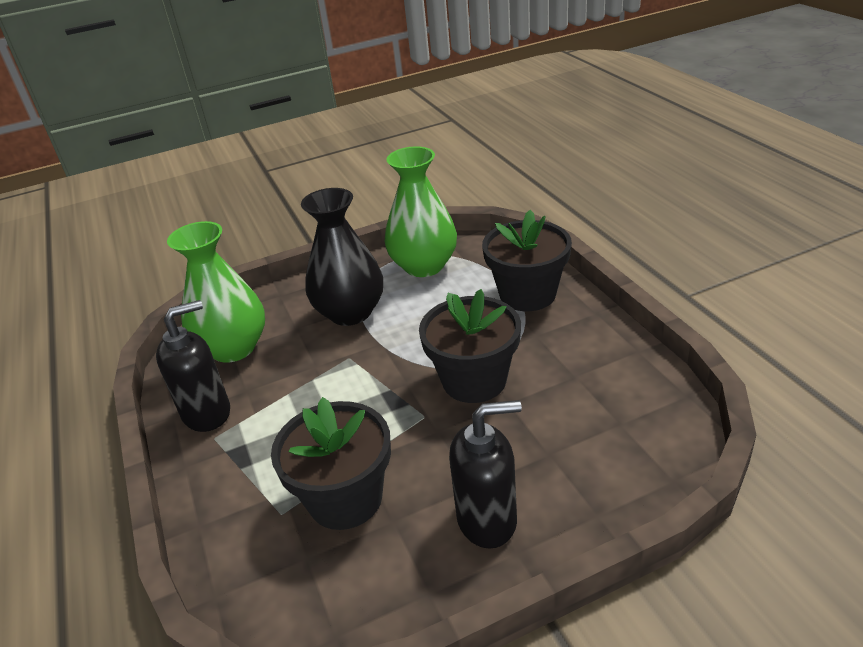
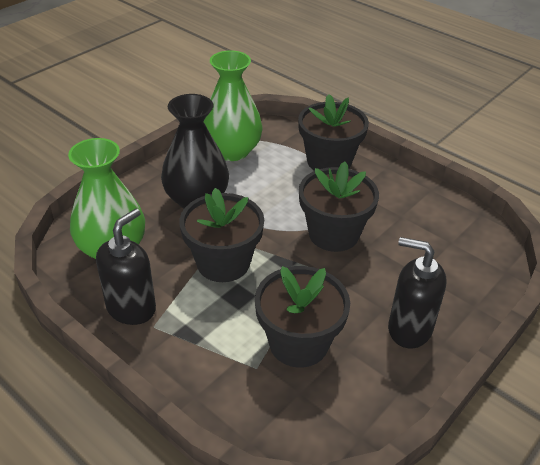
camera: 30 degrees left, 5 degrees up
black soap dispenser [449,400,522,549] -> black soap dispenser turned 120 degrees counterclockwise [388,237,447,348]
none -> black flower pot [179,188,264,282]

